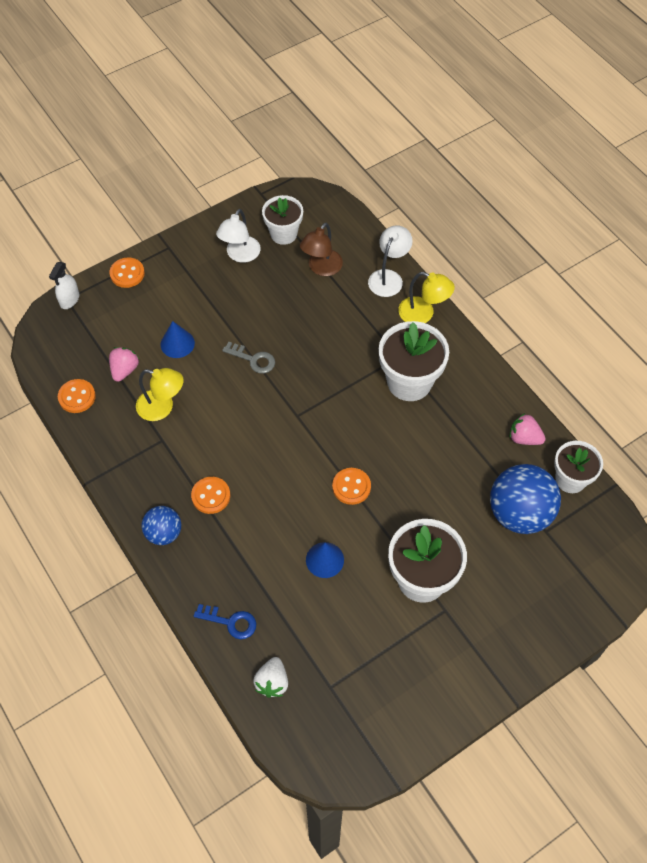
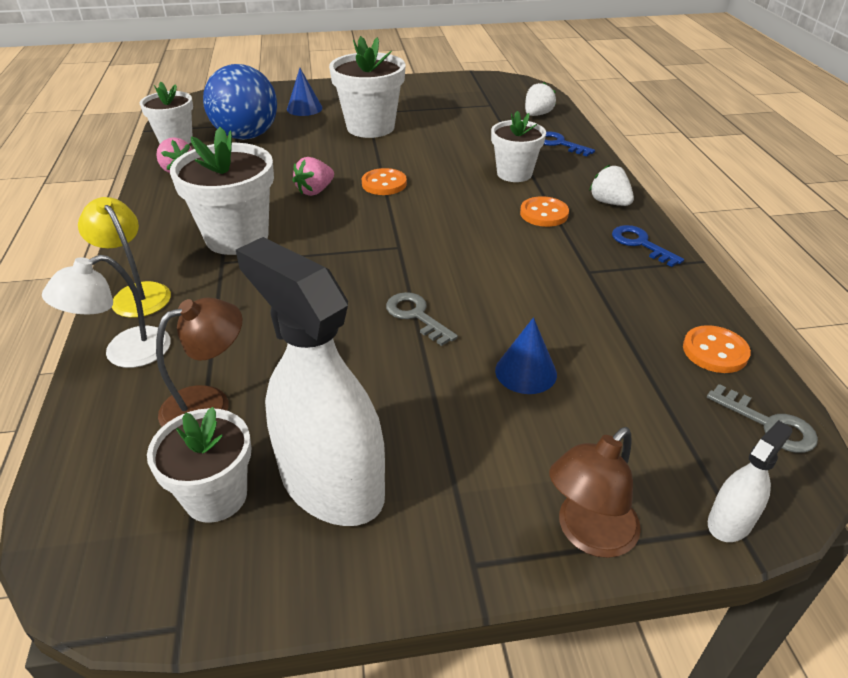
camera: 155 degrees left, 20 degrees down
orange button [109,258,145,288] -> brown lamp [549,427,641,558]
pink strawberry [109,347,139,382] -> pink strawberry moved to [293,157,334,196]
yellow lamp [136,368,184,421] -> none
blue ball [142,506,181,545] -> white strawberry [589,165,634,206]
white lamp [216,209,261,263] -> white spray bottle [236,237,385,526]
blue cone [306,542,344,578] -> blue cone moved to [287,68,322,116]
none -> white flower pot [491,111,546,182]
none -> blue key [612,225,684,267]
none -> grey key [707,384,818,453]

